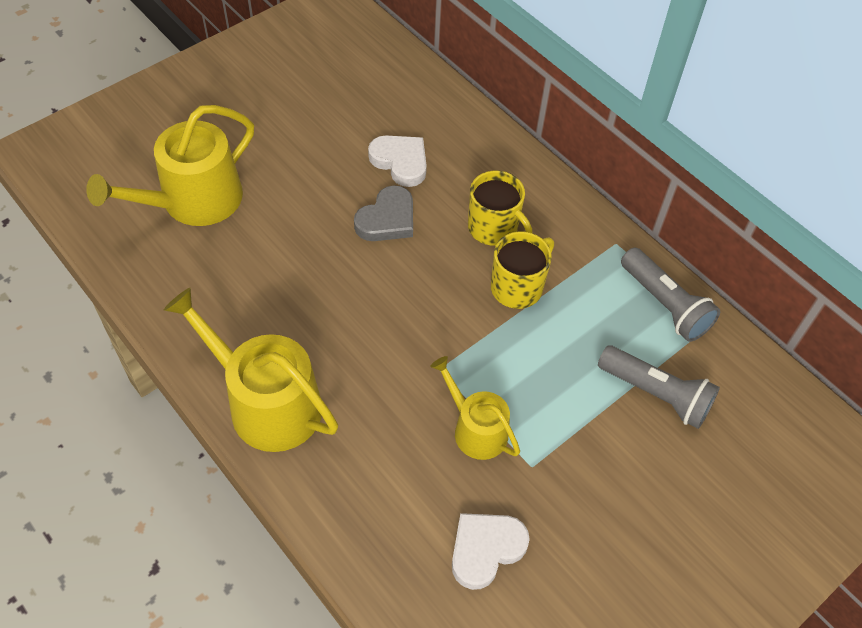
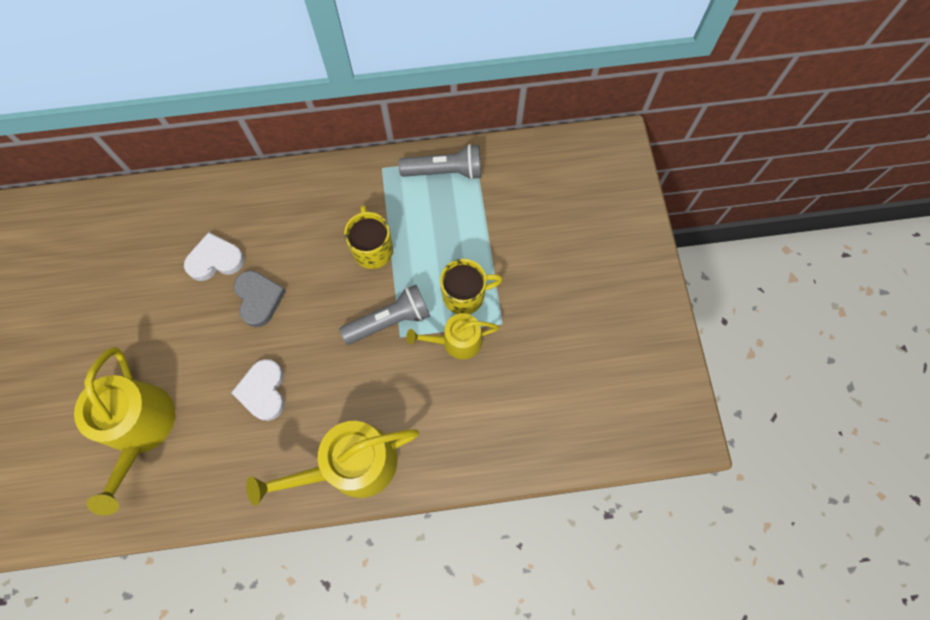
camera: 55 degrees left, 15 degrees up
white heart [452,513,530,590] -> white heart moved to [231,359,285,421]
yellow mug [468,171,532,246] -> yellow mug moved to [440,259,502,314]
grey flashlight [598,345,720,429] -> grey flashlight moved to [340,285,430,345]

